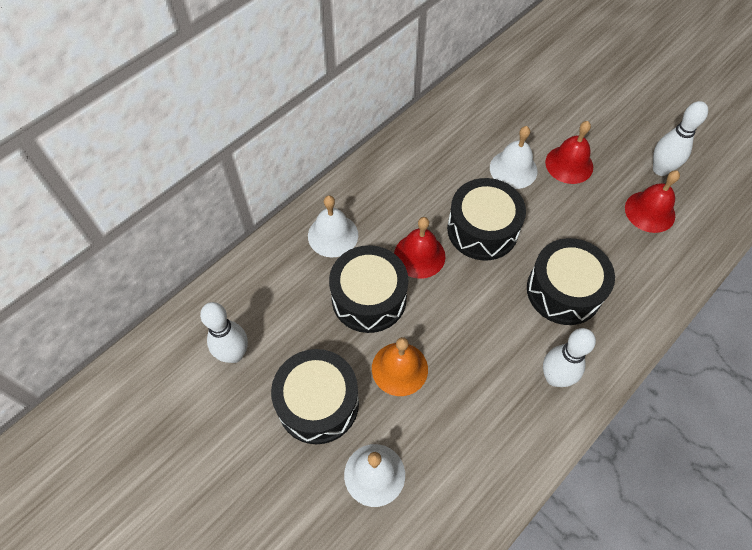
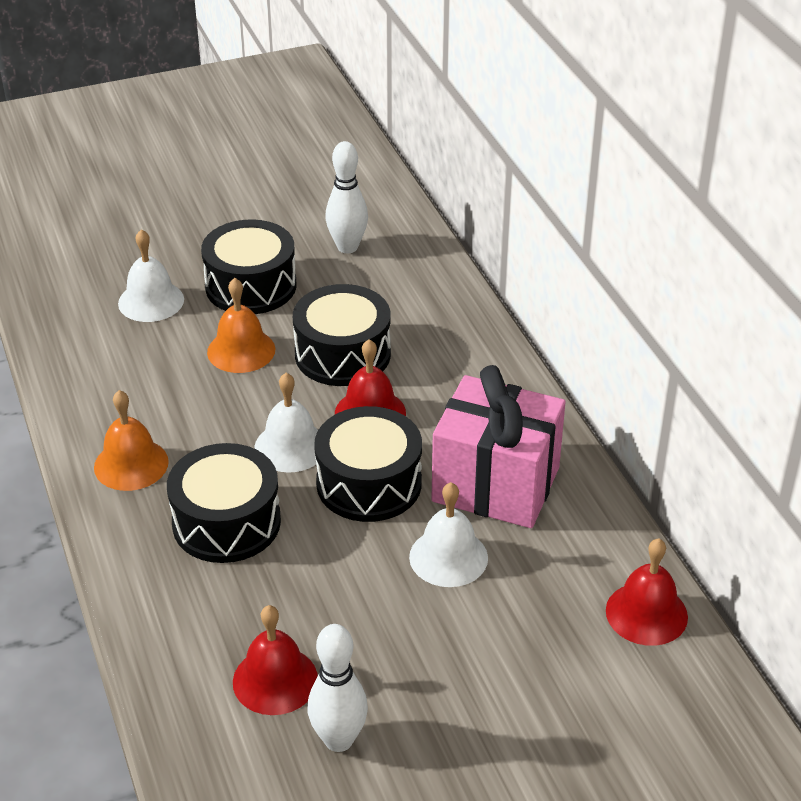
camera: 115 degrees right, 20 degrees down
white bell [308,195,358,257] -> white bell moved to [254,373,318,473]
white bowling pin [543,328,596,387] -> orange bell [94,390,169,491]
red bell [545,121,593,184] -> red bell moved to [606,538,688,646]
none -> pink gift [431,365,566,528]

